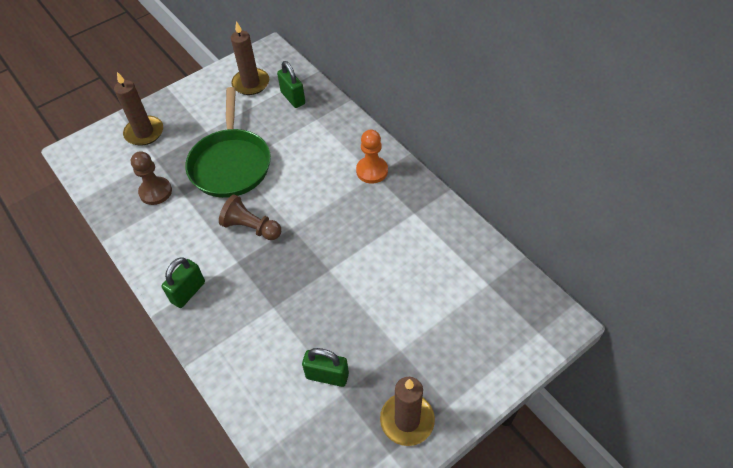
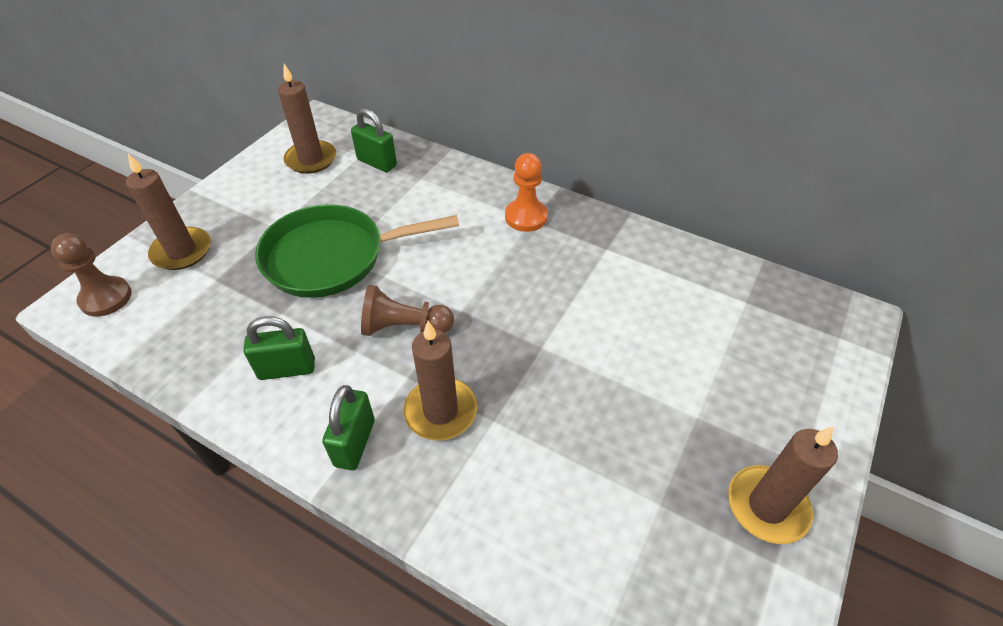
camera: 25 degrees left, 5 degrees down
brown pawn [131,151,172,205] -> brown pawn moved to [51,233,132,317]
green pan [185,87,271,198] -> green pan turned 105 degrees clockwise [255,204,459,298]
green padlock [302,348,349,387] -> green padlock moved to [243,316,315,380]
none -> brown candle [403,321,477,441]

